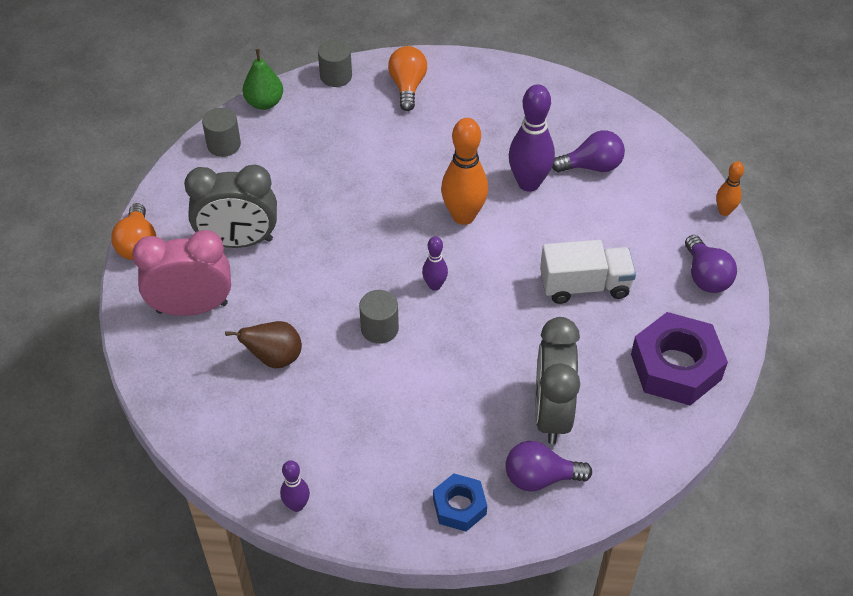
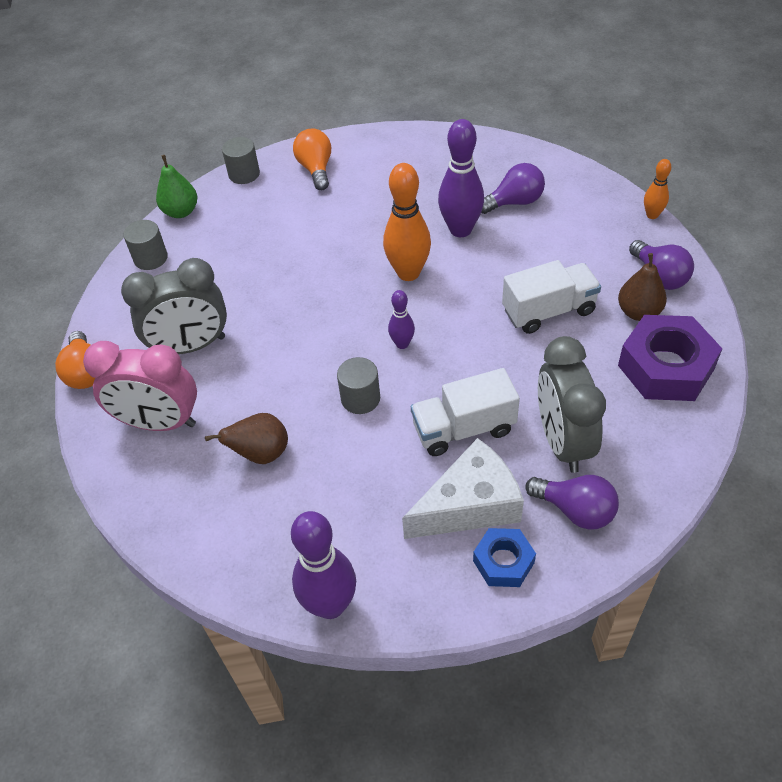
camera: 10 degrees left, 0 degrees up
pink clock [132,230,231,316] -> pink clock turned 150 degrees counterclockwise [83,341,197,431]
purple bowling pin [280,460,310,512] -> purple bowling pin [291,511,356,619], size x1.89
purple light bulb [505,441,592,492] -> purple light bulb turned 135 degrees counterclockwise [525,475,619,530]
none -> white cheese [402,438,524,539]
none -> white truck [411,368,520,456]
none -> brown pear [618,253,667,321]

